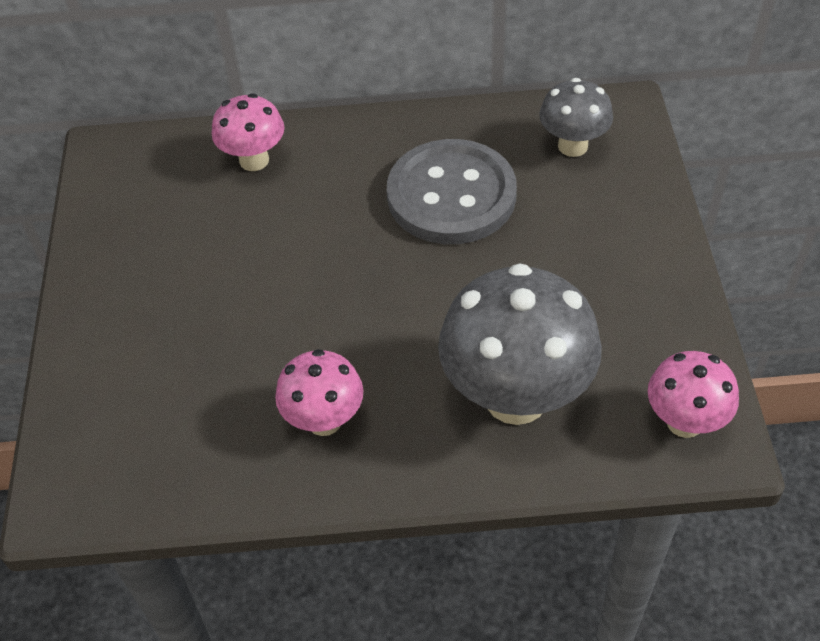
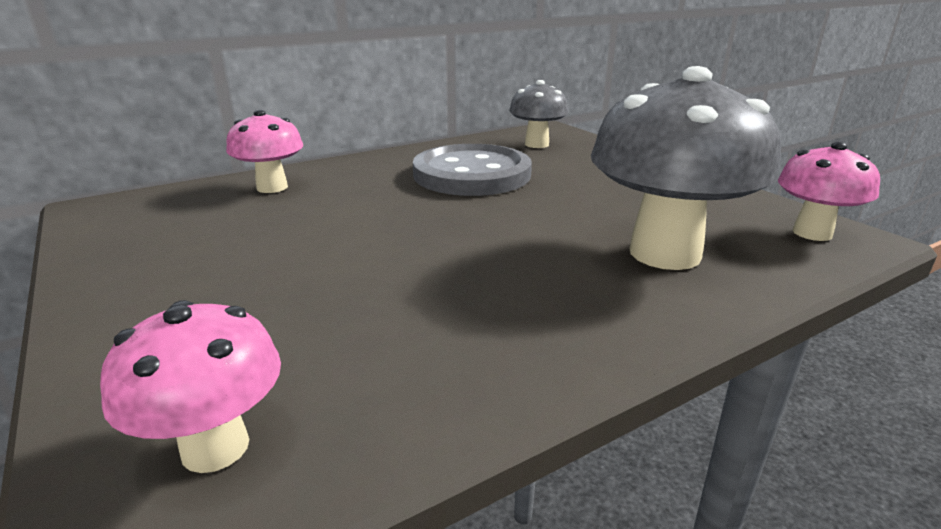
camera: 30 degrees left, 25 degrees down
pink mushroom [275,349,363,436] -> pink mushroom moved to [100,300,281,473]

